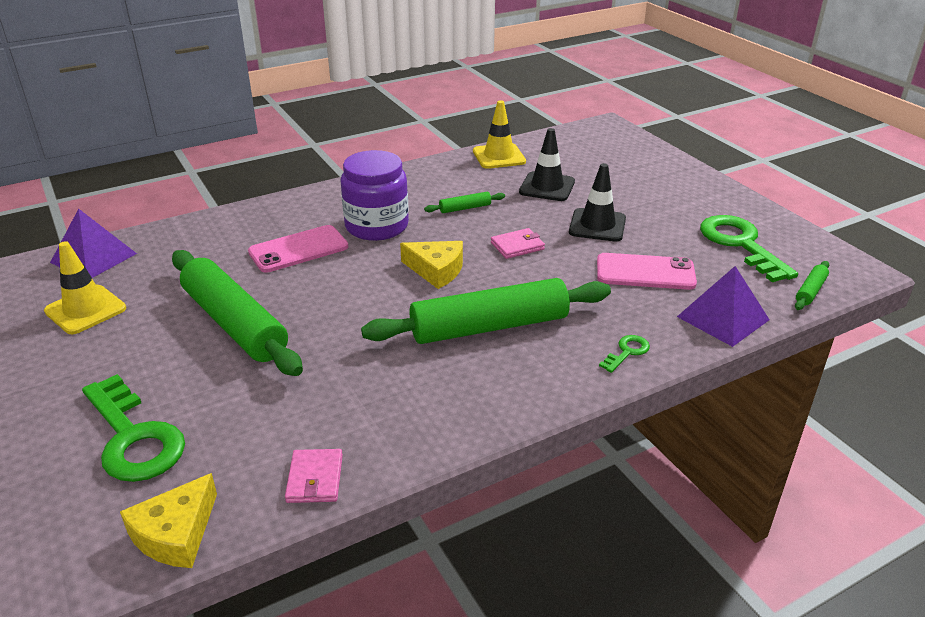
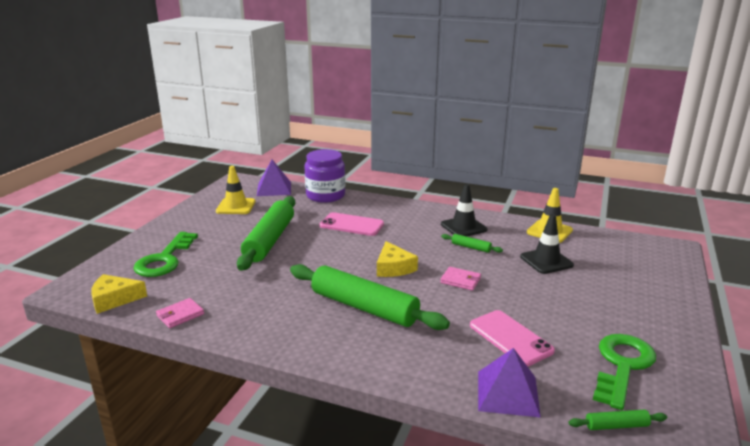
camera: 50 degrees right, 10 degrees down
purple jar [340,150,409,241] -> purple jar moved to [304,149,345,203]
black traffic cone [569,163,626,241] -> black traffic cone moved to [441,184,487,236]
green key [599,335,650,373] -> none

